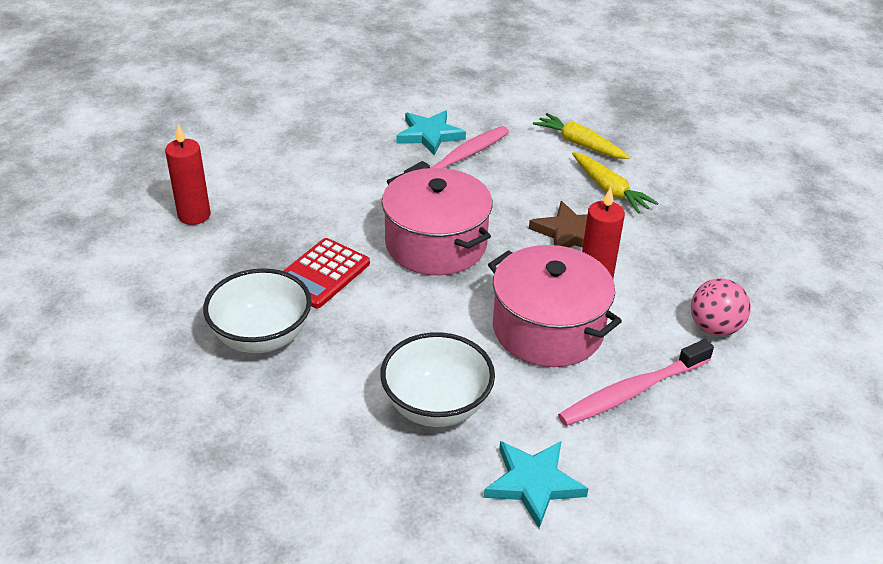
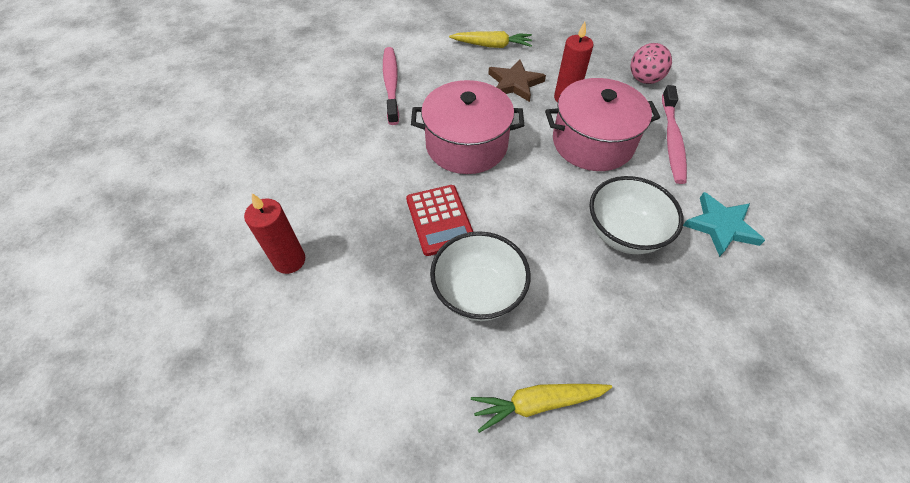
camera: 50 degrees left, 15 degrees up
turquoise star [396,110,466,156] -> none
yellow carrot [533,113,630,159] -> yellow carrot moved to [471,384,612,433]

